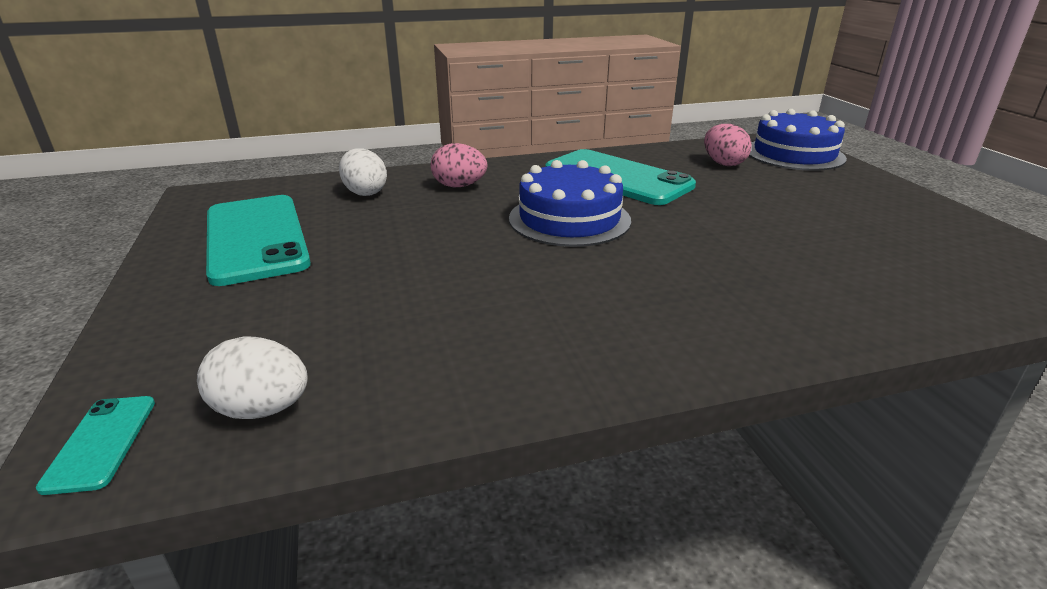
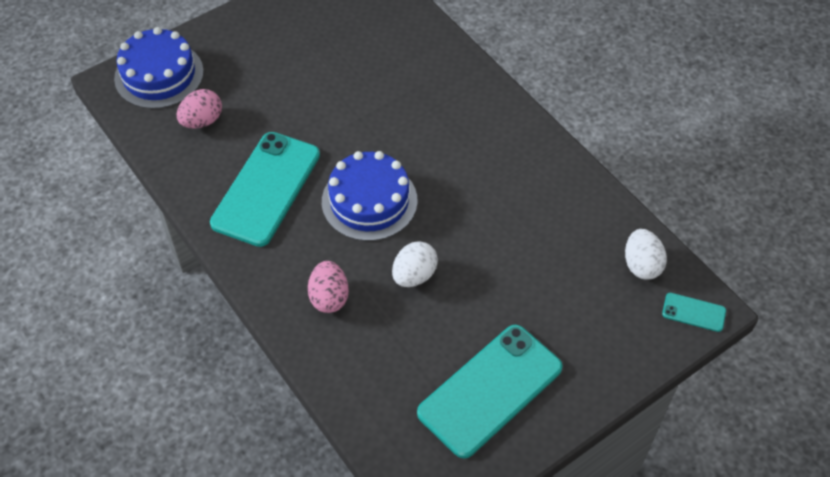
camera: 110 degrees left, 25 degrees up
turquoise phone [36,396,155,495] -> turquoise phone turned 45 degrees clockwise [662,293,726,332]
white egg [339,148,387,196] -> white egg moved to [392,241,438,287]

